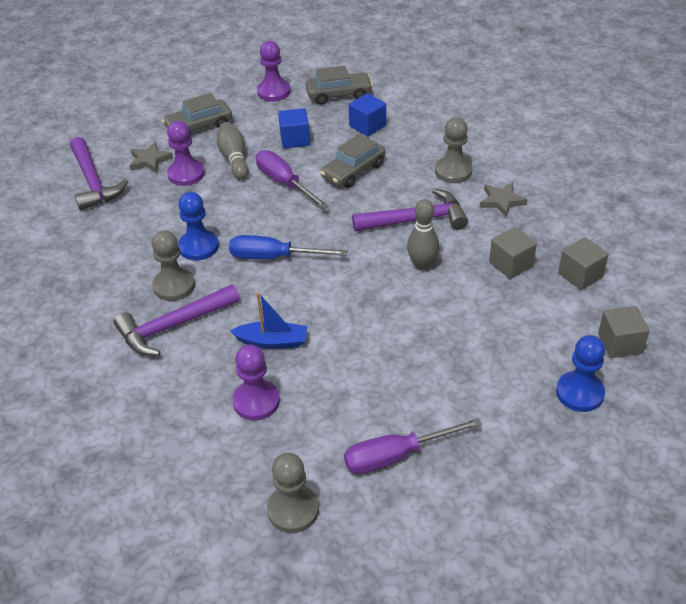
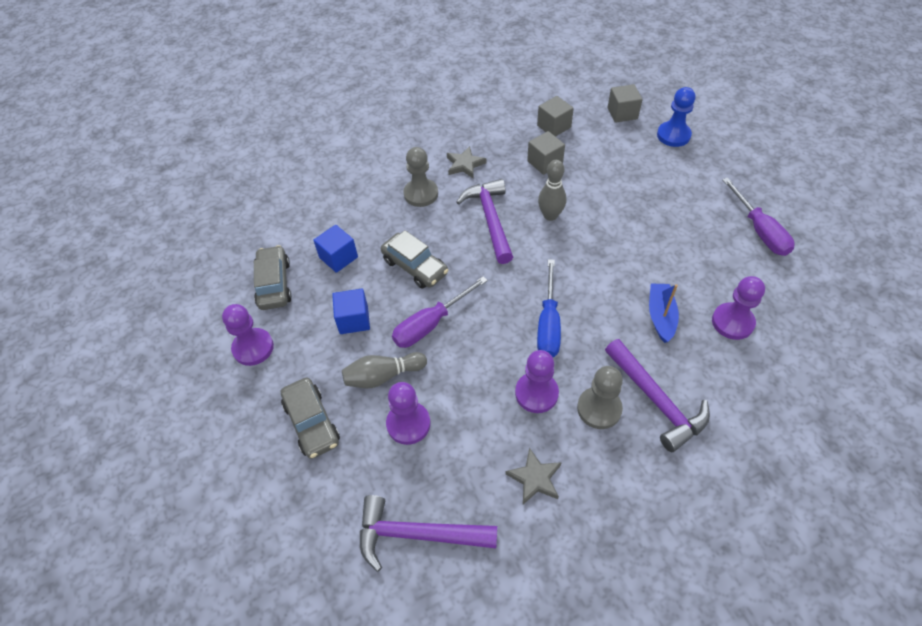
camera: 90 degrees left, 10 degrees up
purple hammer [70,137,129,211] -> purple hammer turned 150 degrees counterclockwise [360,495,497,572]
grey star [129,142,173,173] -> grey star moved to [505,448,562,504]
blue pawn [178,192,219,261] -> purple pawn [515,350,559,413]
grey pawn [267,453,319,533] -> none

